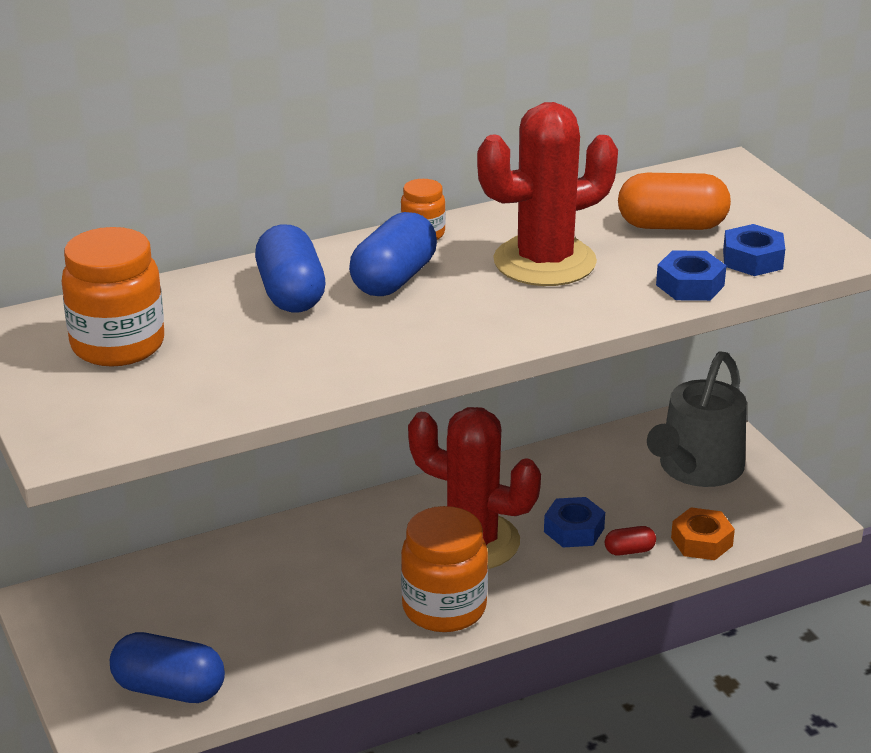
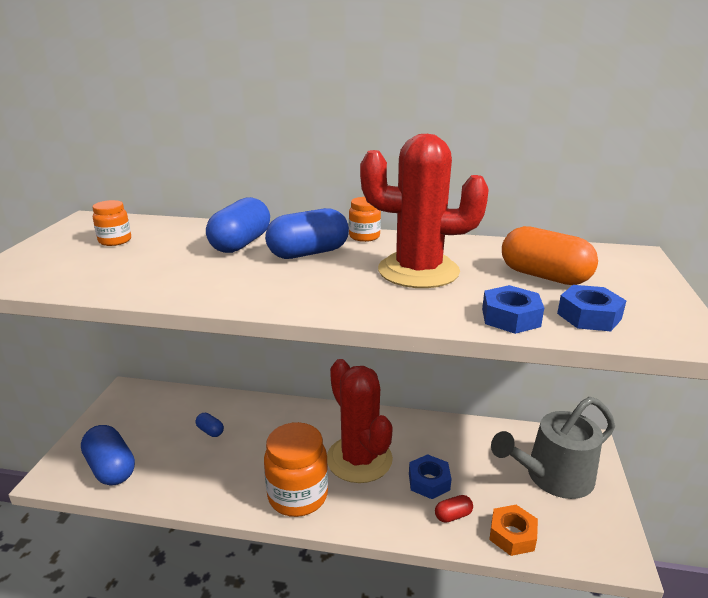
camera: 35 degrees right, 5 degrees down
orange jar [62,227,164,366] -> orange jar [92,200,131,246], size x0.52
red capsule [605,526,656,556] -> red capsule turned 45 degrees counterclockwise [435,495,473,523]
none -> blue capsule [196,413,224,437]

